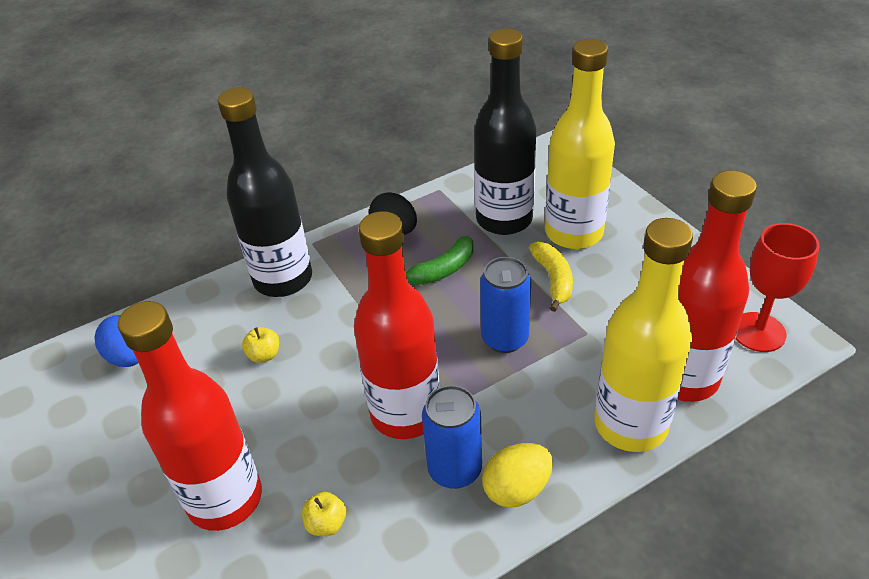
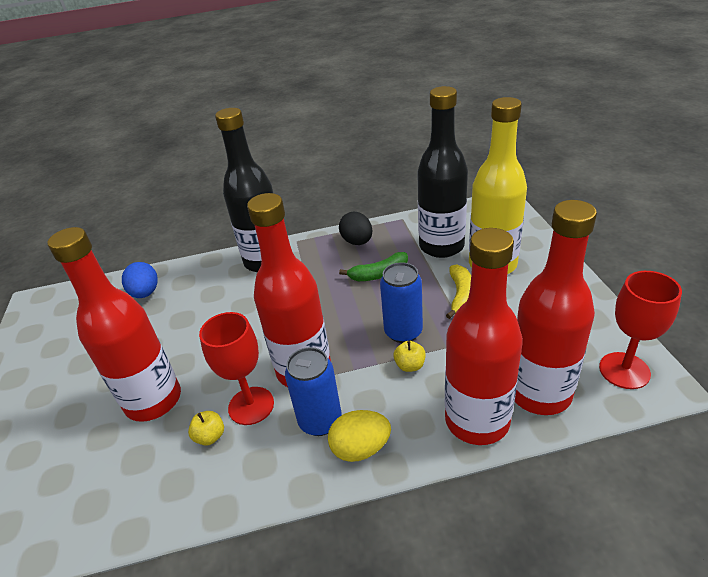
camera: 20 degrees right, 5 degrees down
yellow apple [242,327,279,363] -> yellow apple moved to [394,341,426,372]
yellow bottle [594,218,693,452] -> red bottle [445,228,523,445]
none -> red goblet [199,312,274,425]

